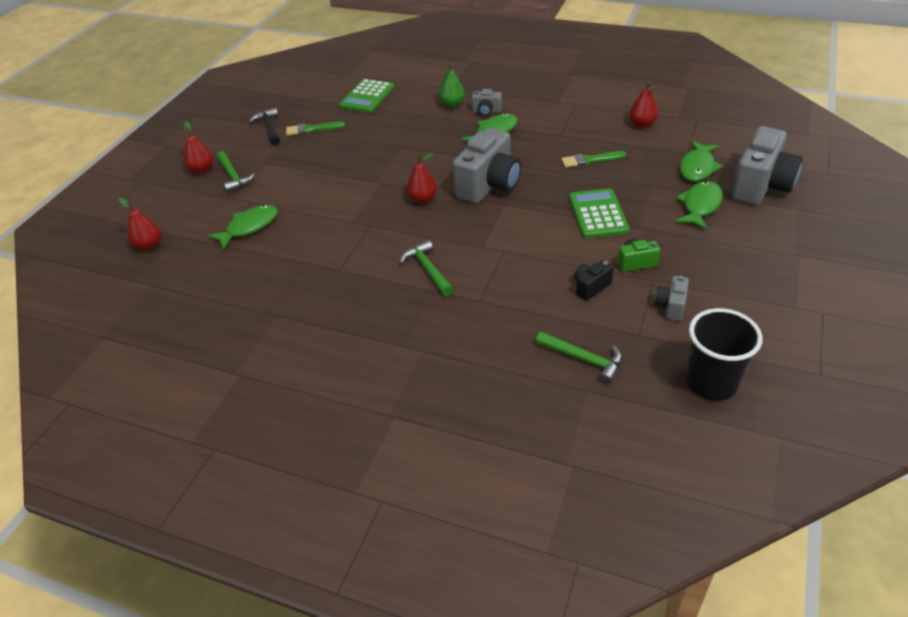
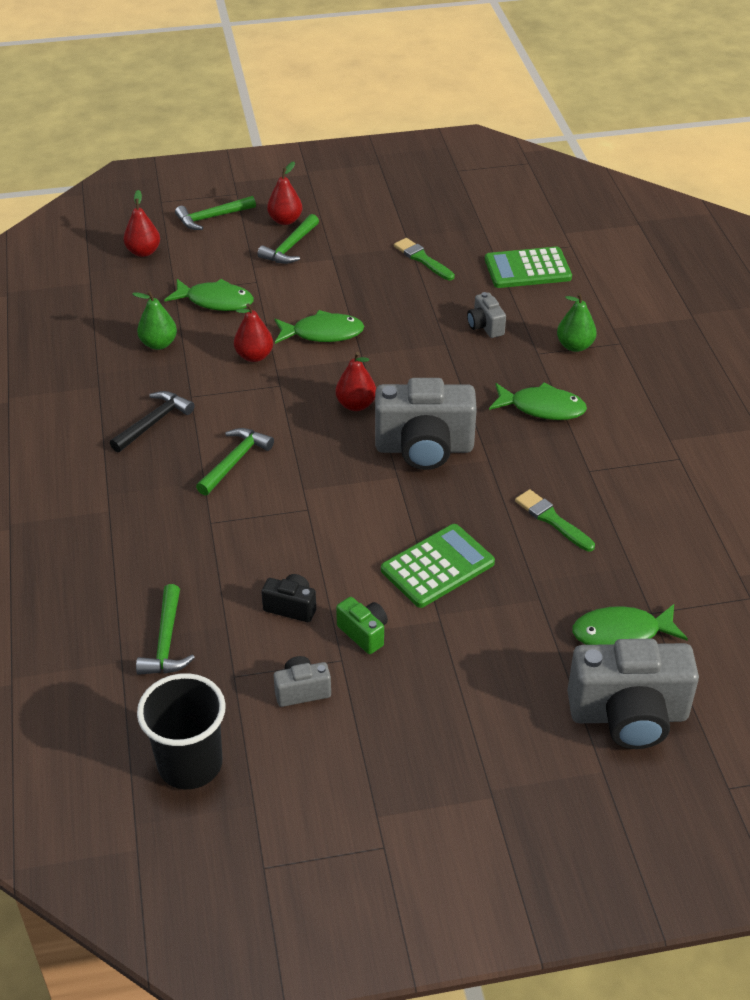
camera: 55 degrees right, 0 degrees up
black hammer [249,107,280,145] -> black hammer moved to [110,391,195,452]
grey camera [472,89,502,116] -> grey camera moved to [467,292,506,338]
red pear [629,82,658,128] -> red pear moved to [234,303,273,362]
green fish [675,181,723,230] -> green fish moved to [275,310,364,344]
none -> green pear [132,291,177,350]
none -> green hammer [175,196,256,230]

